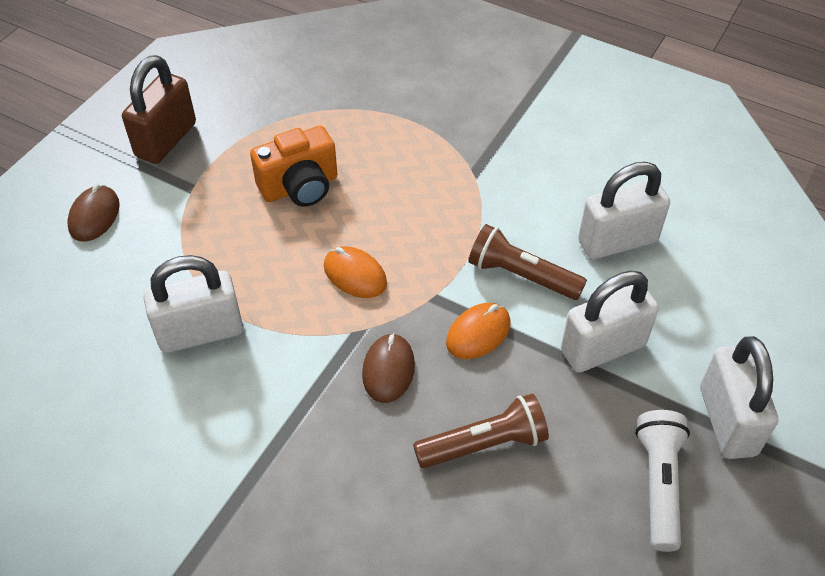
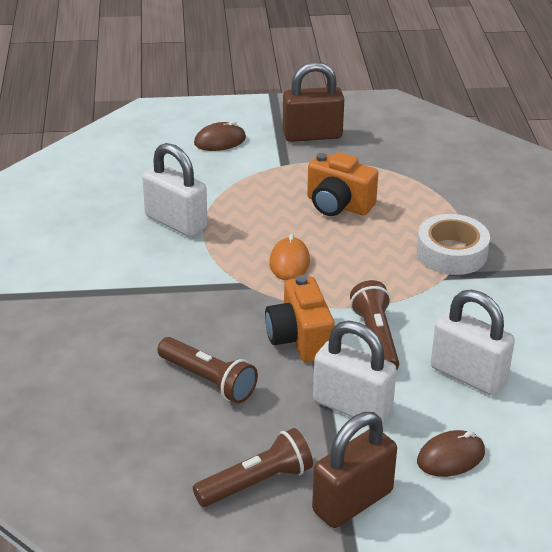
camera: 55 degrees right, 15 degrees down
brown mouse [362,333,415,403] -> brown mouse moved to [417,430,485,477]
orange mouse [446,303,511,359] -> orange camera [265,275,335,363]
white flashlight [635,410,690,552] -> brown flashlight [193,428,313,507]
white padlock [700,336,778,459] -> brown padlock [312,412,397,528]
none -> white tape [417,214,490,275]

